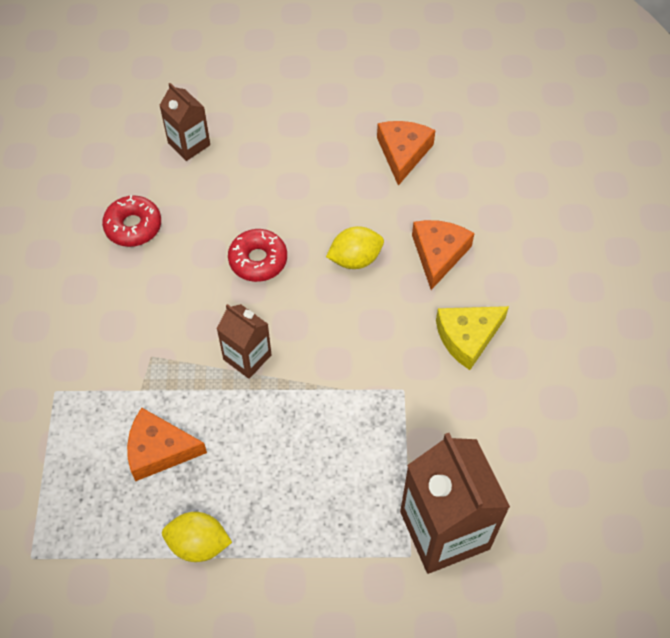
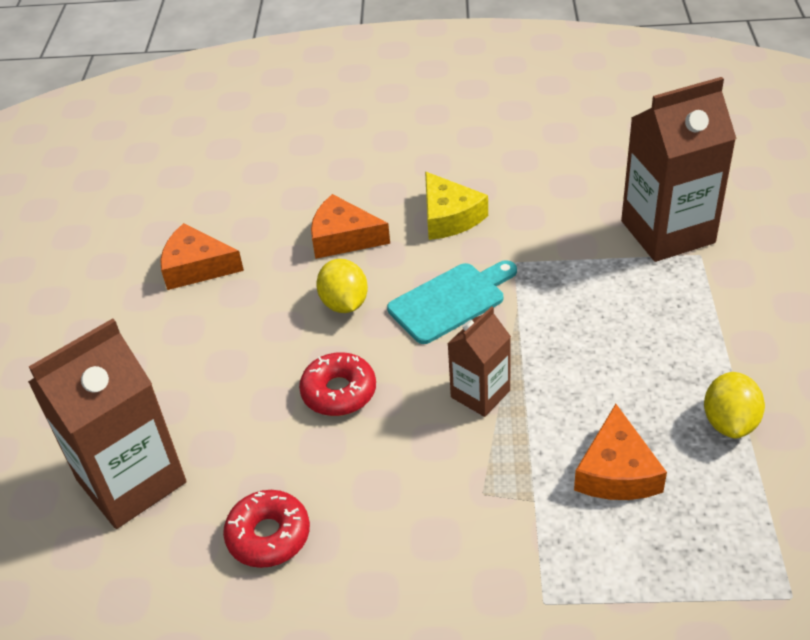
camera: 85 degrees left, 15 degrees down
brown carton [159,83,210,161] -> brown carton [28,318,187,529], size x1.82
none -> turquoise cutting board [387,260,517,344]

